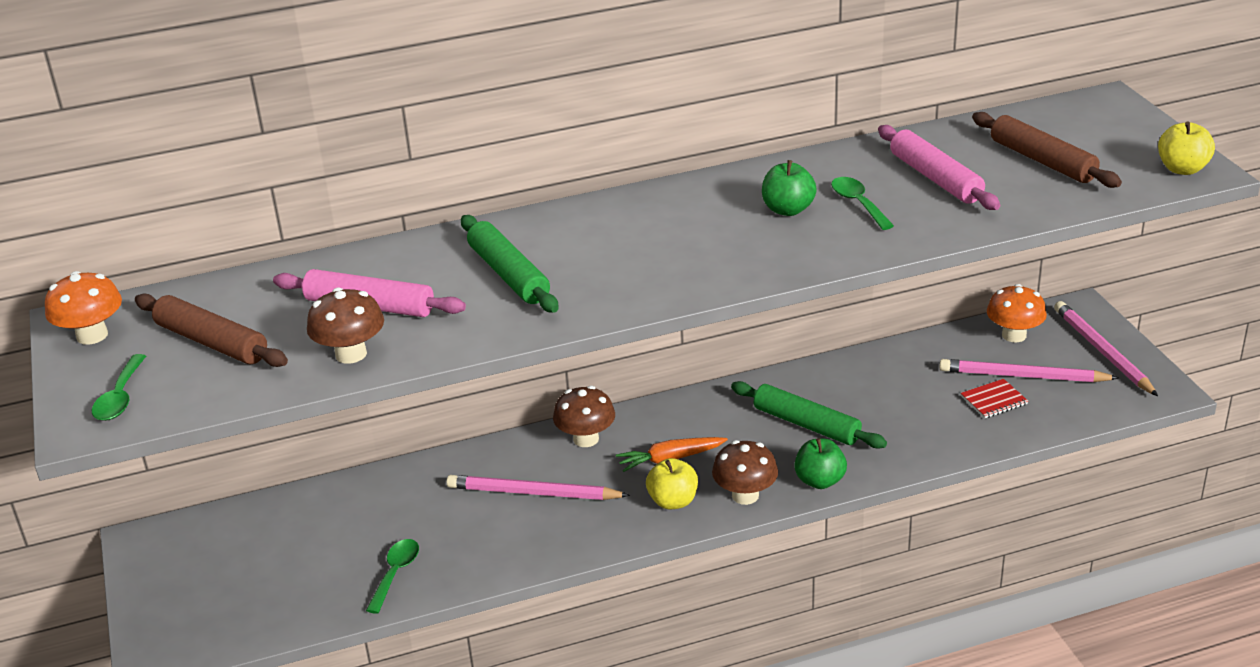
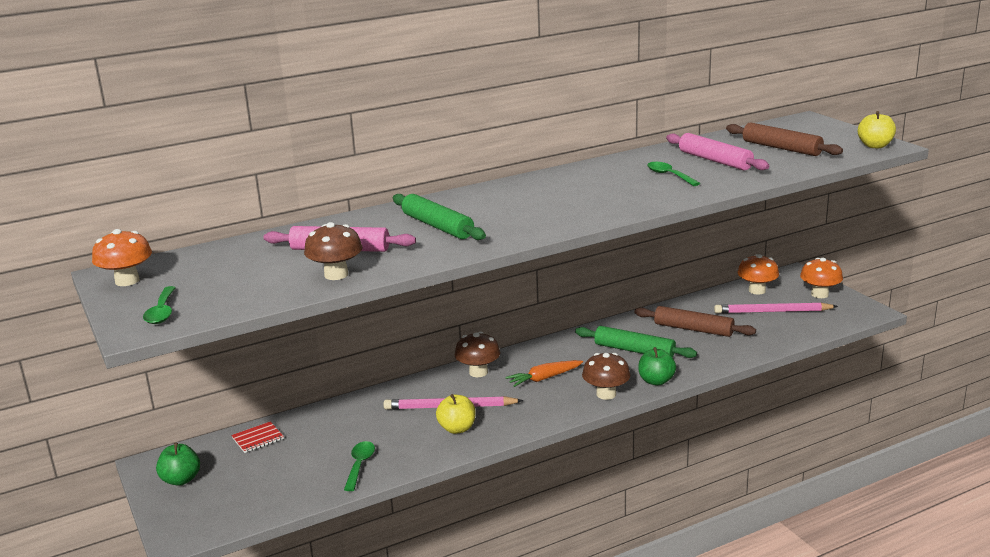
camera: 10 degrees left, 10 degrees down
brown rolling pin [135,293,288,367] -> brown rolling pin moved to [634,306,756,337]
yellow apple [646,458,698,509] -> yellow apple moved to [436,394,476,434]
green apple [762,160,817,216] -> green apple moved to [156,443,200,486]
red notebook [961,379,1028,418] -> red notebook moved to [231,421,284,453]
pink pencil [1054,301,1158,396] -> orange mushroom [800,258,843,298]

